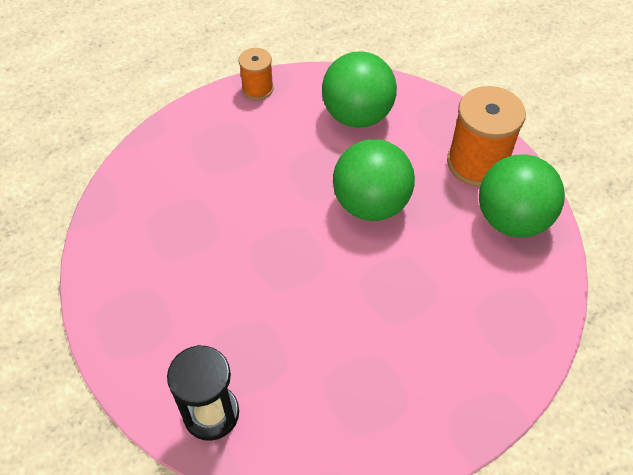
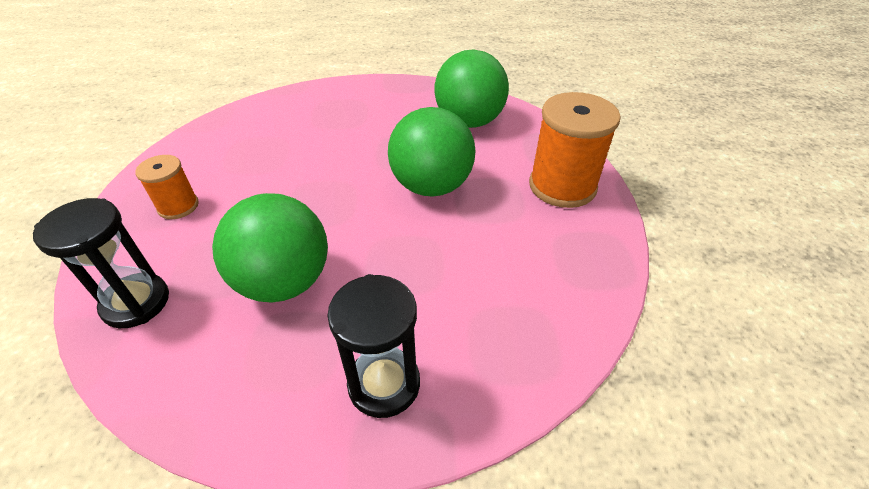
camera: 25 degrees right, 10 degrees down
orange spool [239,48,274,100] -> orange spool moved to [135,155,199,219]
green ball [479,155,565,238] -> green ball moved to [212,193,328,303]
none -> black hourglass [327,274,420,418]

